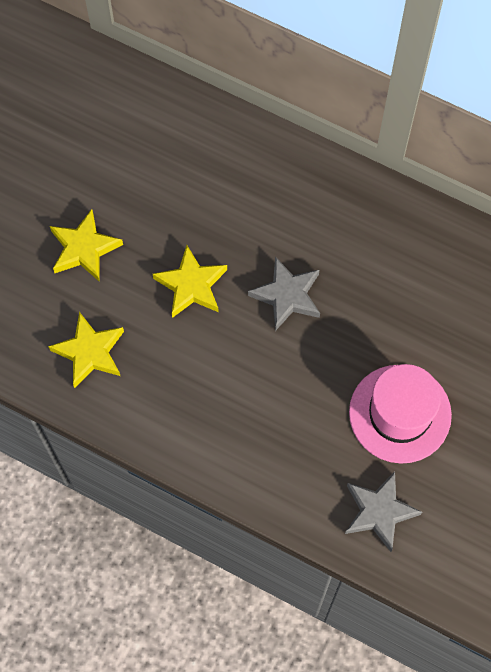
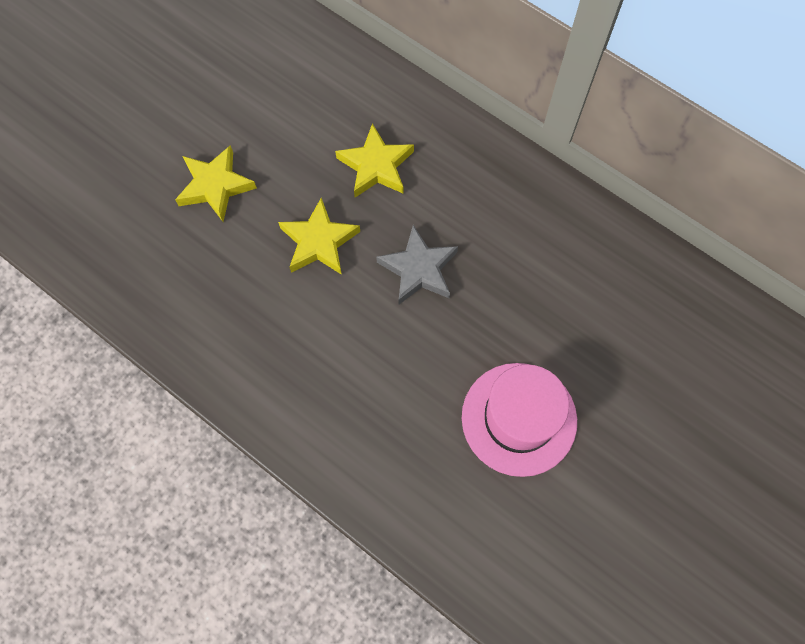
camera: 10 degrees right, 0 degrees up
yellow star [48,312,124,388] -> yellow star moved to [335,123,414,197]
grey star [345,471,422,552] -> none

